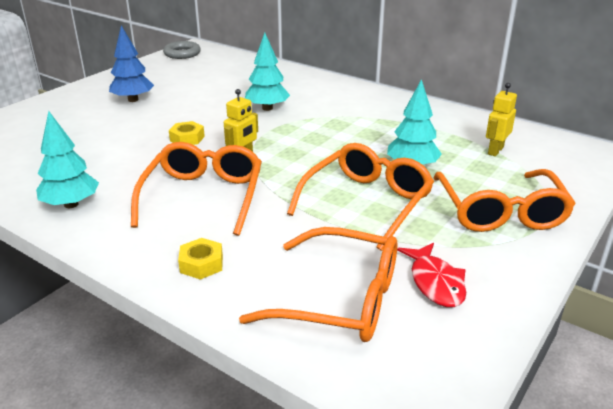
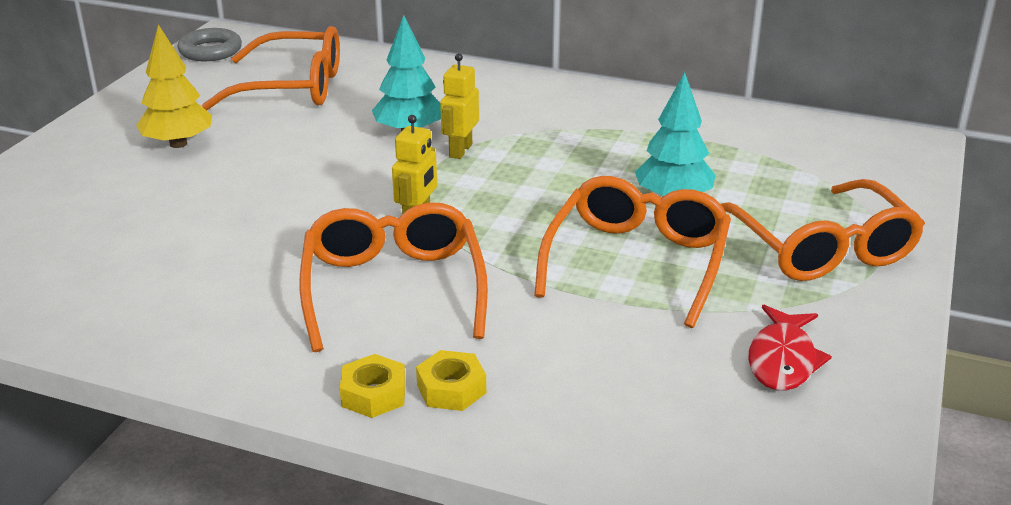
camera: 15 degrees left, 0 degrees up
turquoise tree [36,111,99,208] -> none
blue tree [109,26,154,102] -> yellow tree [136,24,212,148]
yellow nut [169,121,205,145] -> yellow nut moved to [340,354,406,418]
orange glasses [239,227,397,342] -> orange glasses moved to [202,26,340,110]
red fish [397,243,466,307] -> red fish turned 45 degrees clockwise [748,305,832,391]
yellow robot [486,83,517,156] -> yellow robot moved to [440,53,479,159]

